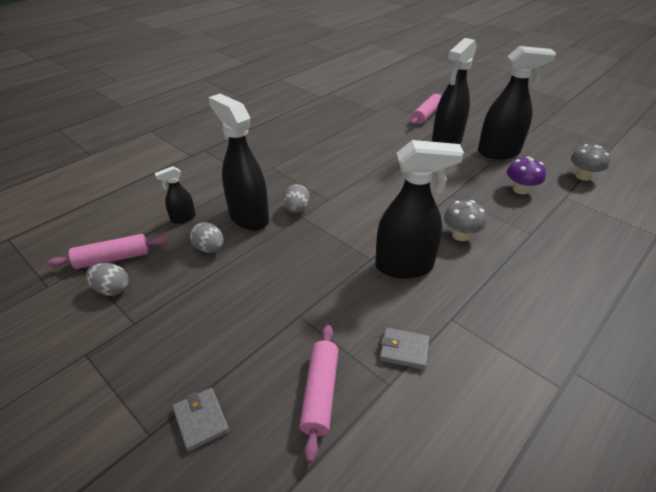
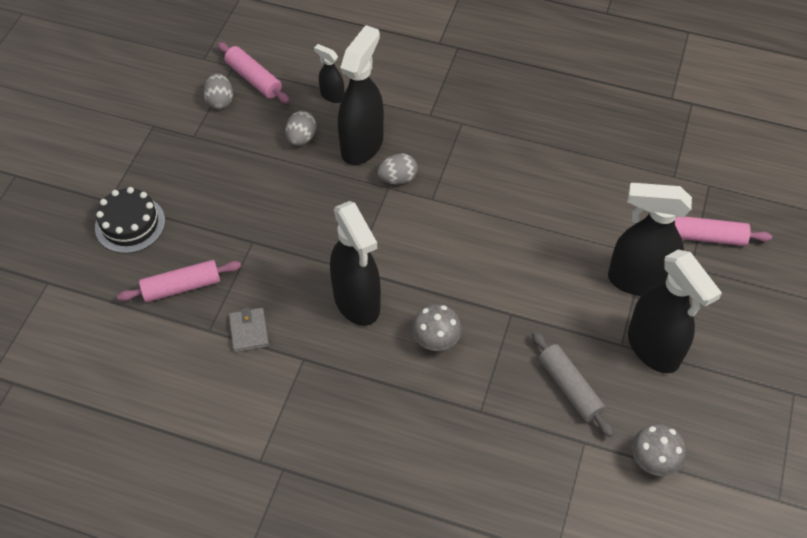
camera: 65 degrees right, 15 degrees up
grey wallet [172,388,229,452] -> black cake [95,187,165,253]
purple mushroom [507,157,546,195] -> grey rolling pin [532,331,614,437]

